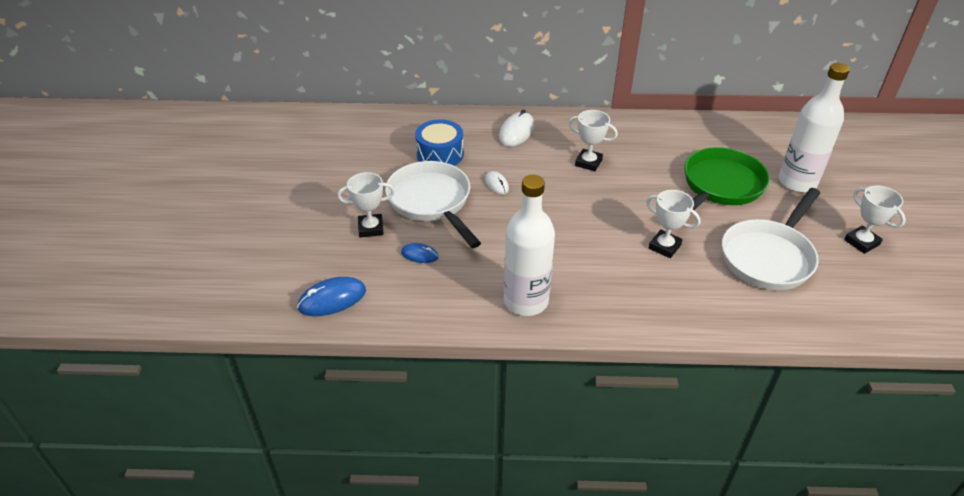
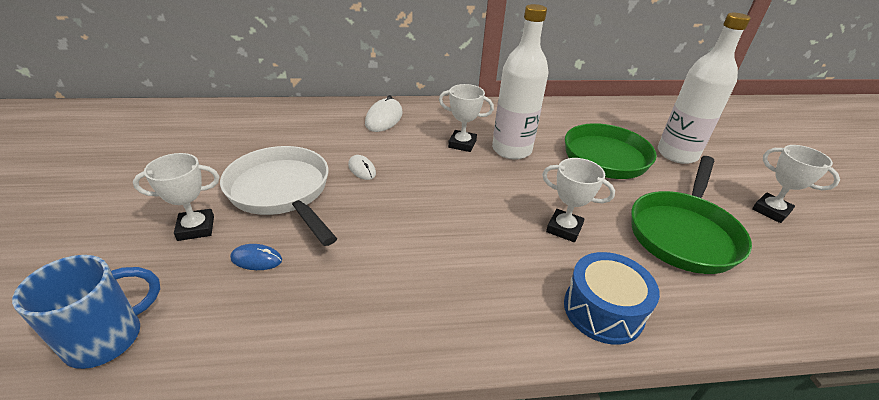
camera: 10 degrees left, 5 degrees down
blue mouse [297,277,366,316] -> blue mug [12,255,161,369]
blue drum [415,119,464,166] -> blue drum moved to [564,252,660,345]
white bottle [504,175,555,316] -> white bottle moved to [492,4,549,160]
white pan [722,188,820,290] -> green pan [631,156,752,274]

